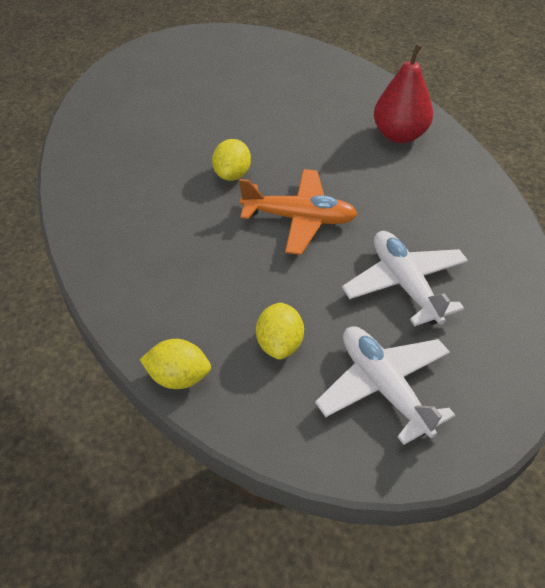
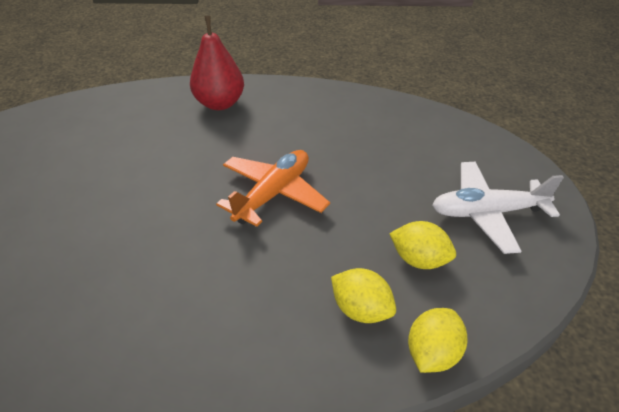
camera: 65 degrees left, 5 degrees down
yellow lemon [212,139,251,181] -> yellow lemon moved to [331,268,396,323]
white plane [342,231,468,326] -> none

